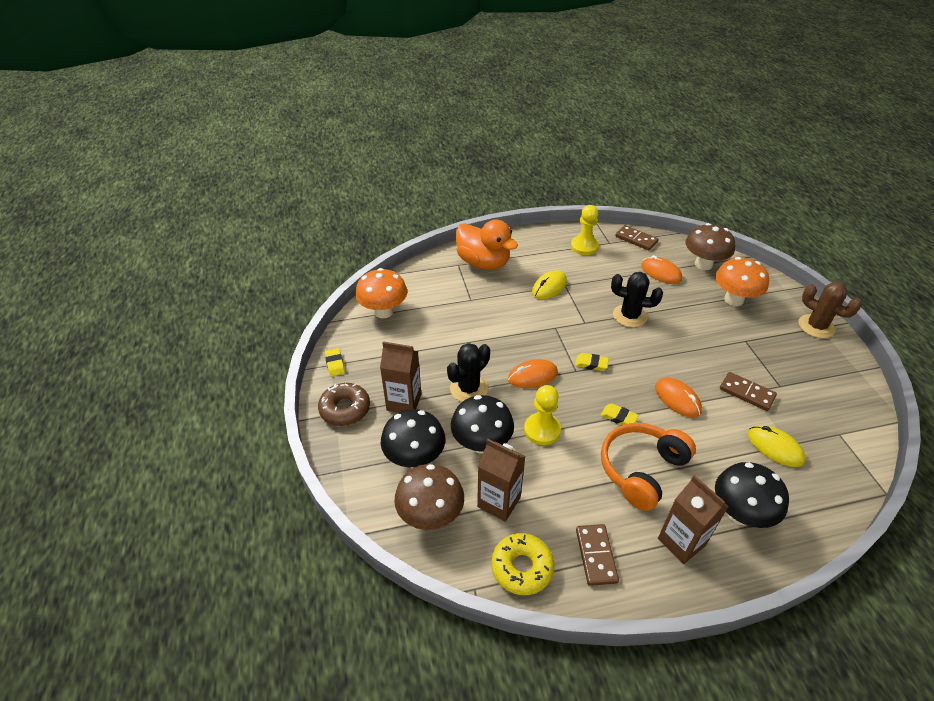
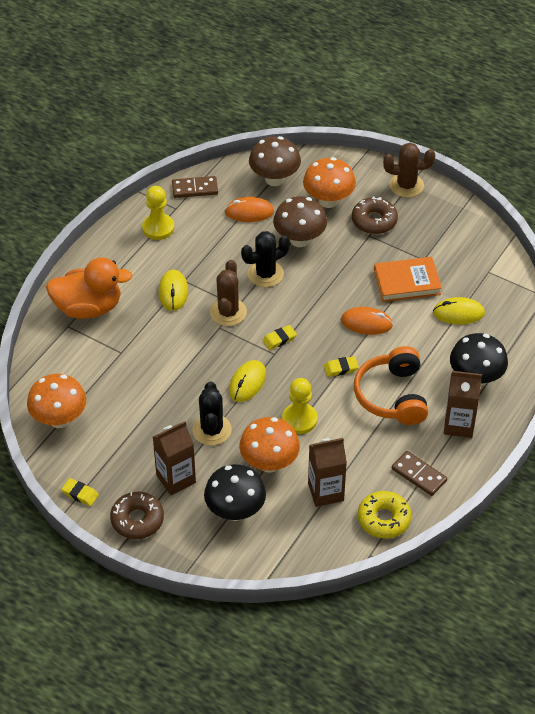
camera: 45 degrees left, 5 degrees up
brown mushroom [394,464,464,530] -> brown mushroom moved to [273,196,327,247]
black mushroom [451,395,514,454] -> orange mushroom [239,417,300,473]
orange mouse [508,359,558,388] -> yellow mouse [229,360,266,402]
brown domino [720,372,777,411] -> orange book [374,257,442,302]
none -> brown cactus [210,260,247,326]
none -> brown donut [352,196,398,234]

